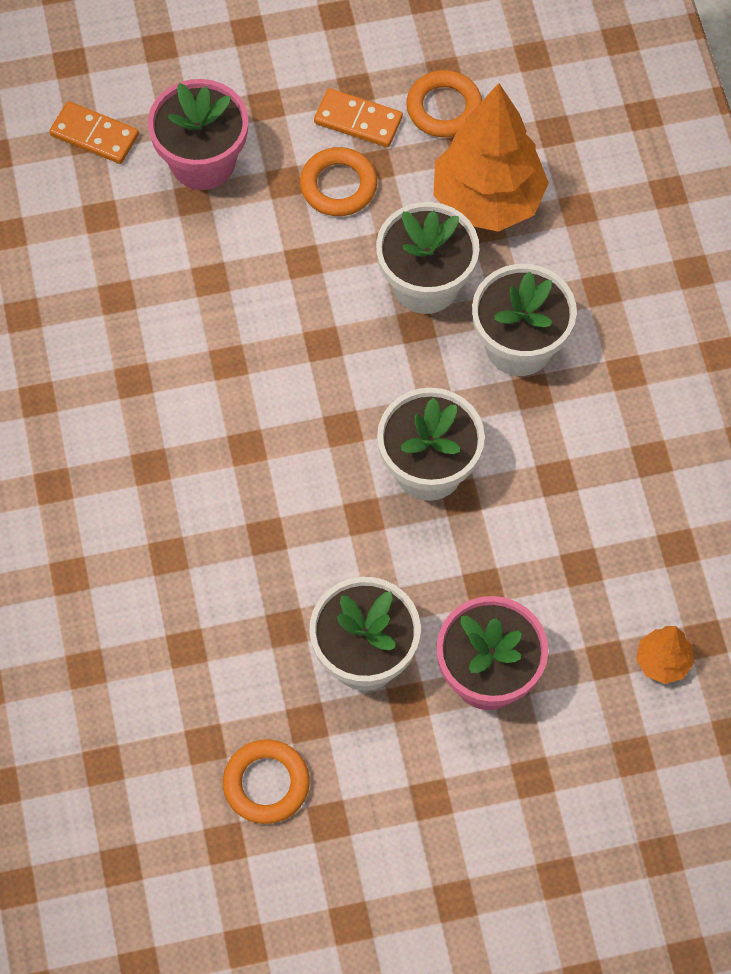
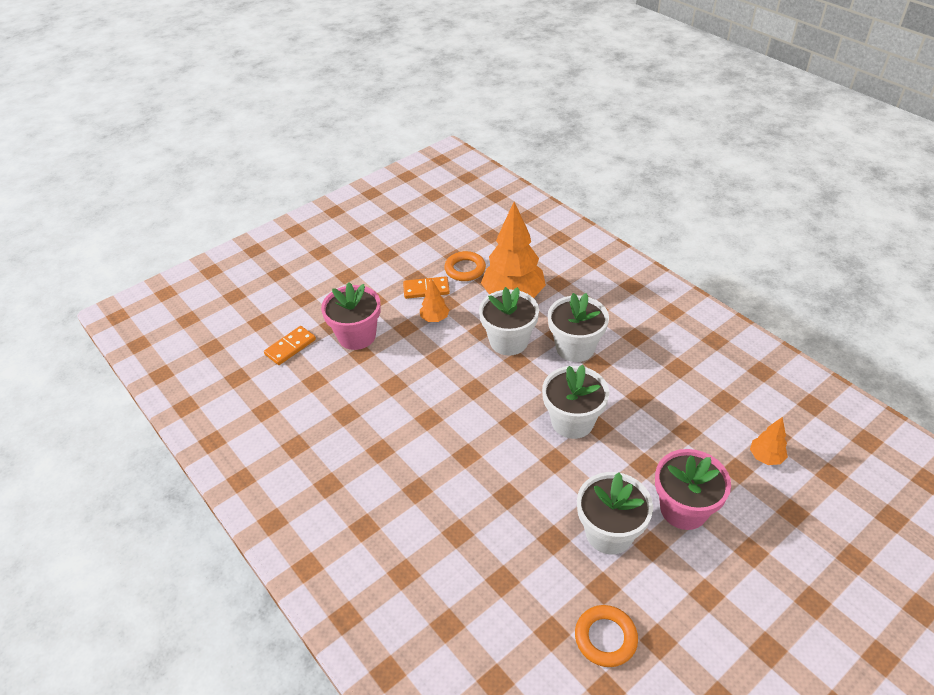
camera: 25 degrees left, 20 degrees down
orange domino [49,101,139,164] -> orange domino turned 45 degrees counterclockwise [264,326,316,365]
orange ring [300,147,377,216] -> orange tree [420,278,449,322]

